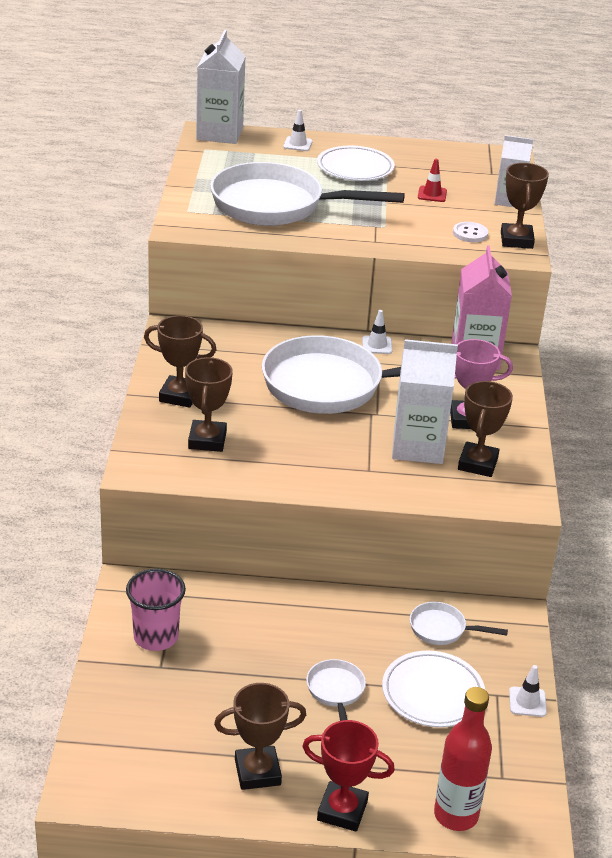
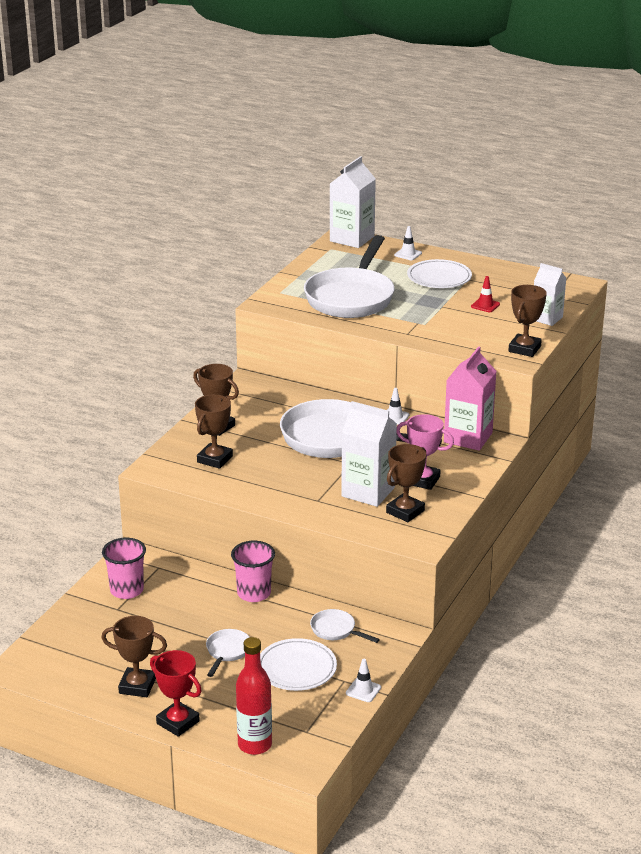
camera: 25 degrees right, 5 degrees down
white pan [210,162,405,226] -> white pan turned 105 degrees counterclockwise [304,235,394,318]
white button [453,222,488,242] -> none
none -> pink cup [231,541,275,602]

